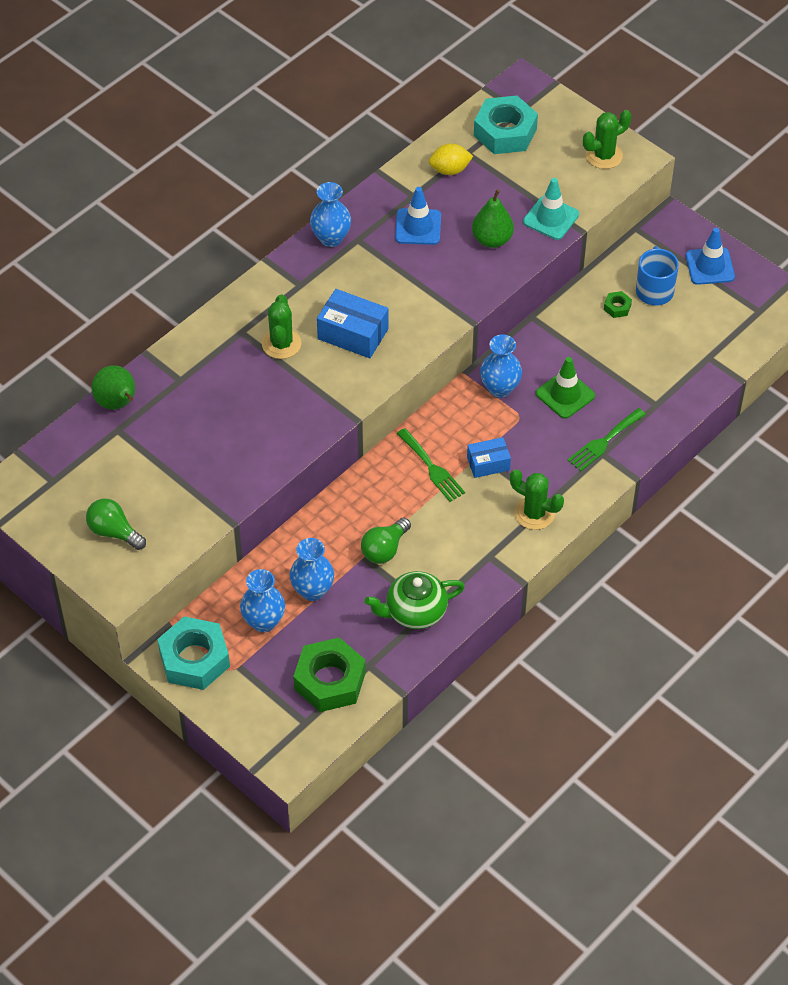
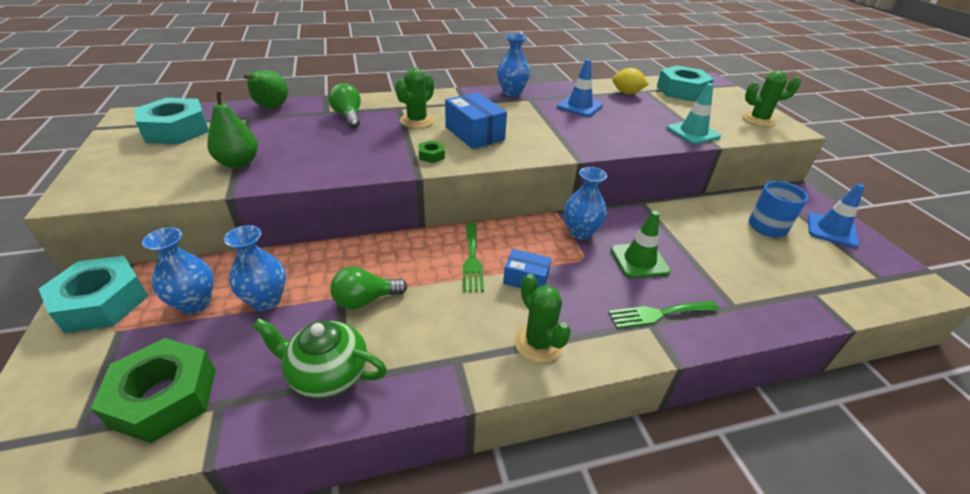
camera: 30 degrees right, 15 degrees down
green light bulb [86,499,146,550] -> green light bulb moved to [329,83,361,128]
green pear [472,189,514,248] -> green pear moved to [207,89,258,168]
green nut [604,291,632,318] -> green nut moved to [418,140,445,163]
none -> turquoise nut [135,98,209,144]

